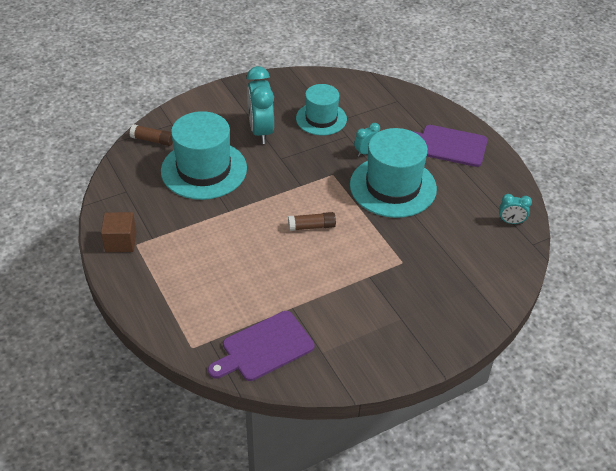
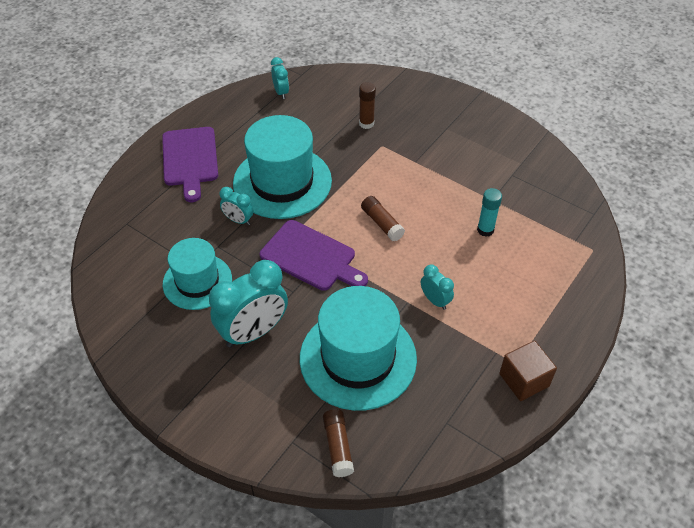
camera: 115 degrees left, 5 degrees up
purple cutting board [208,311,315,381] -> purple cutting board moved to [260,220,368,291]
none -> brown glue stick [359,82,376,129]
none -> turquoise clock [421,265,454,310]
none -> turquoise glue stick [477,188,502,237]

